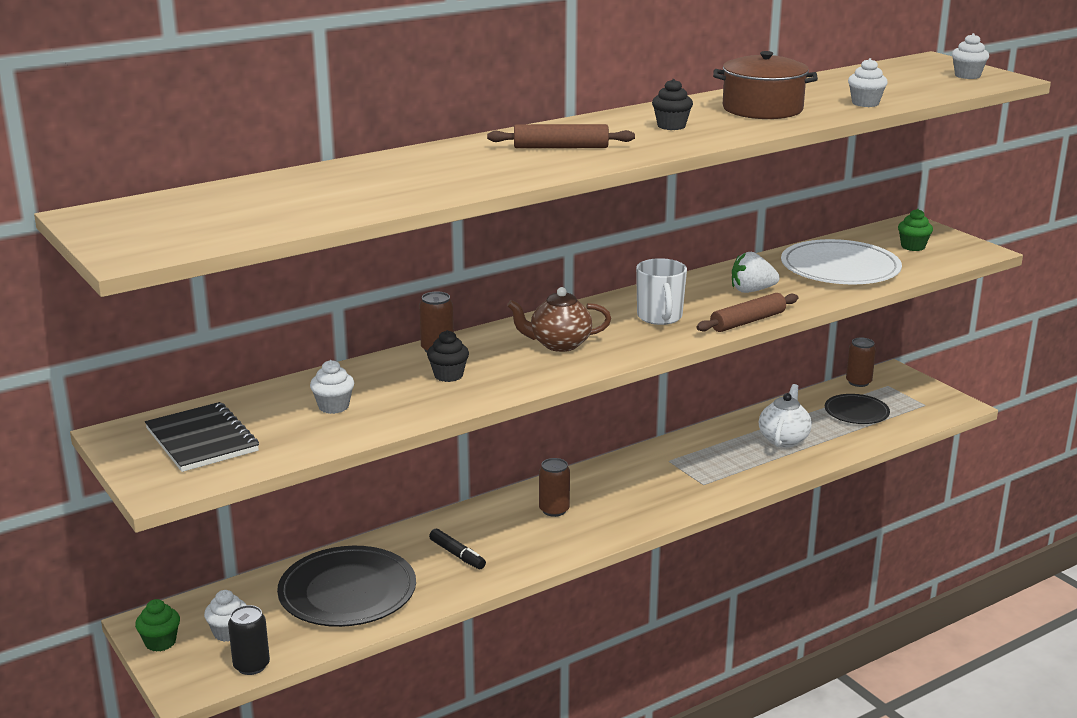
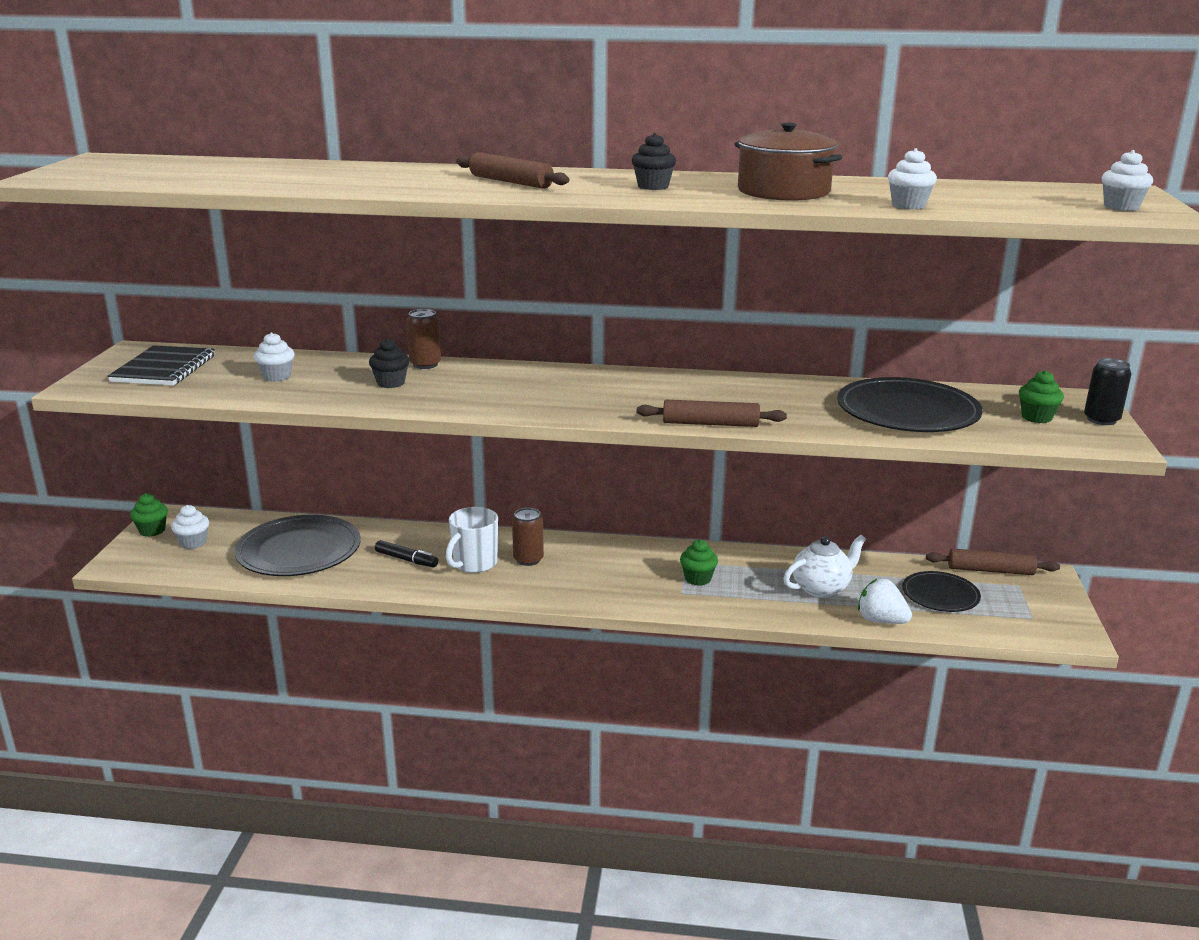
camera: 40 degrees right, 0 degrees up
black can [228,605,270,675] -> black can moved to [1084,358,1132,425]
black marker [429,528,486,569] -> black marker turned 60 degrees counterclockwise [375,540,438,567]
brown teapot [507,287,611,352] -> none
white mug [636,258,687,325] -> white mug moved to [446,507,498,573]
white strawberry [732,252,780,293] -> white strawberry moved to [858,579,912,624]
white plate [781,239,902,284] -> black plate [837,377,983,432]
brown can [846,337,876,387] -> brown rolling pin [926,548,1060,575]
none -> green cupcake [680,539,718,586]

